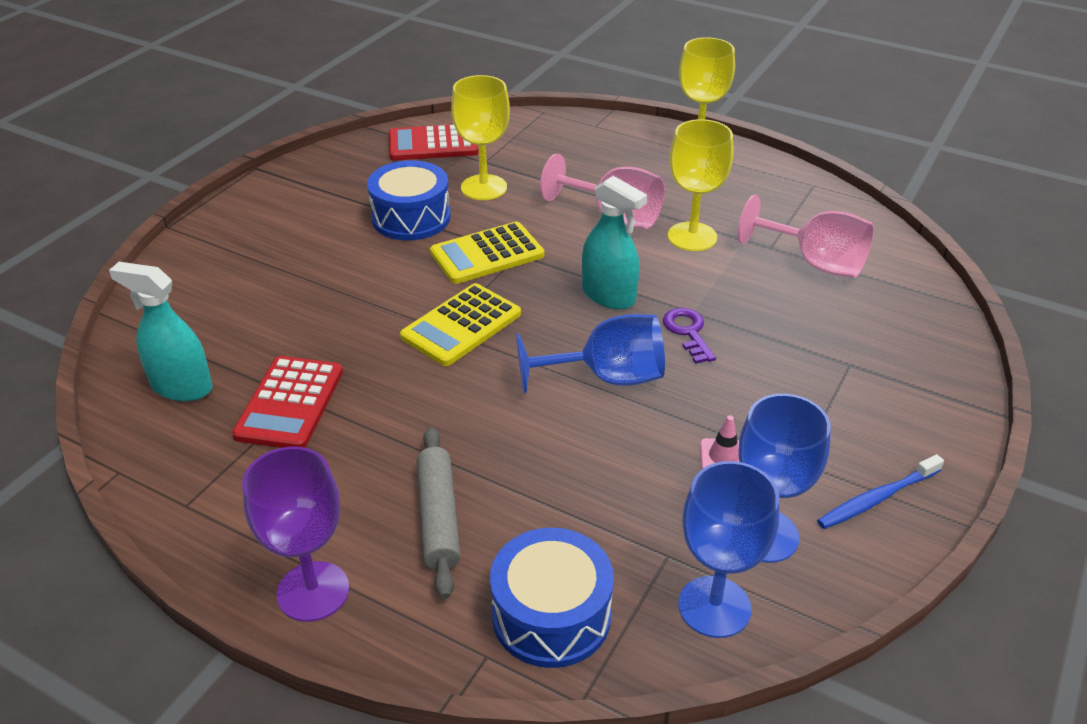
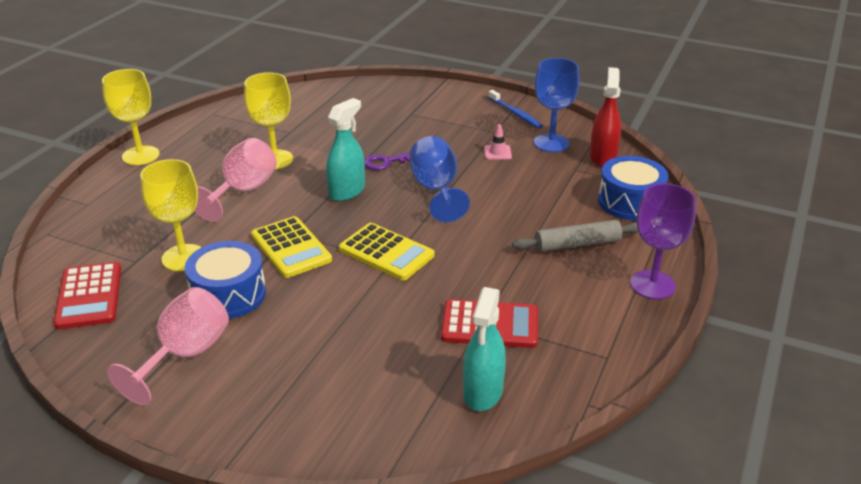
camera: 95 degrees left, 5 degrees down
blue goblet [678,461,779,638] -> red spray bottle [590,67,621,167]
pink goblet [738,195,874,278] -> pink goblet moved to [107,287,229,405]

